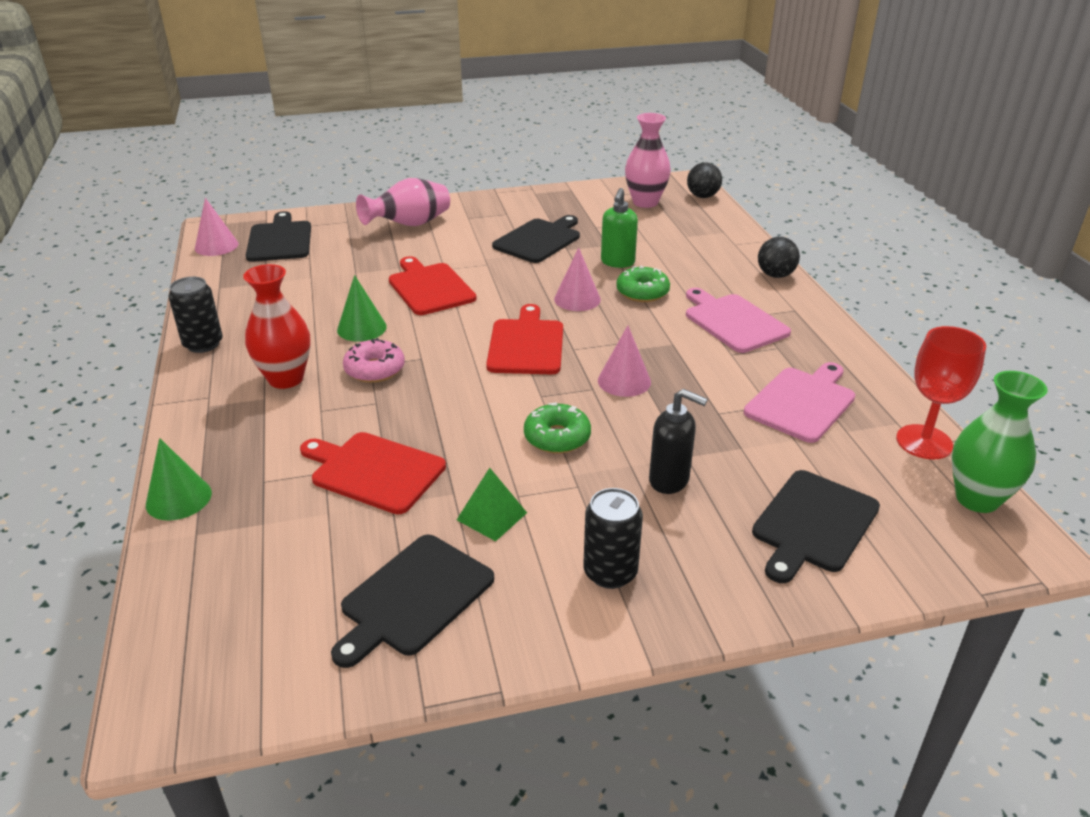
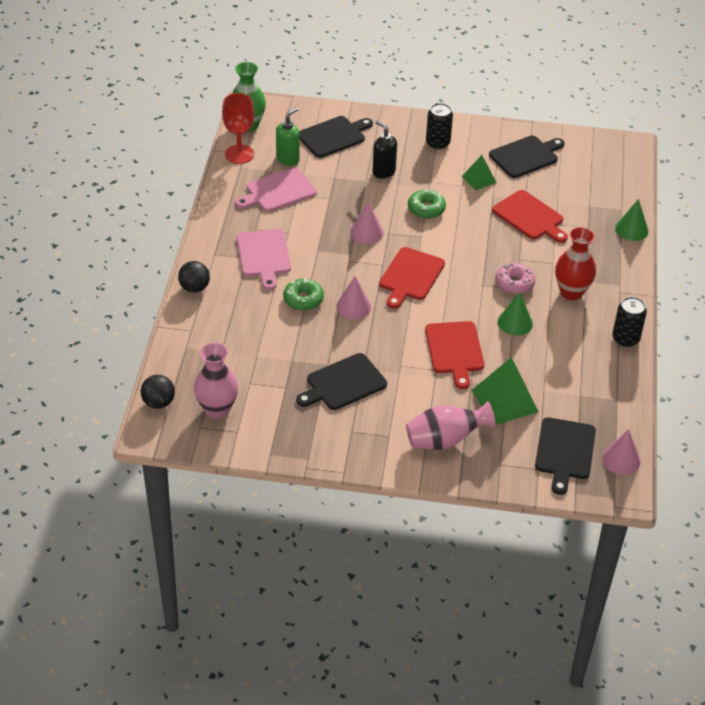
camera: 160 degrees left, 10 degrees up
green soap dispenser [601,188,638,268] -> green soap dispenser moved to [276,107,300,166]
none -> green pyramid [472,357,538,425]

